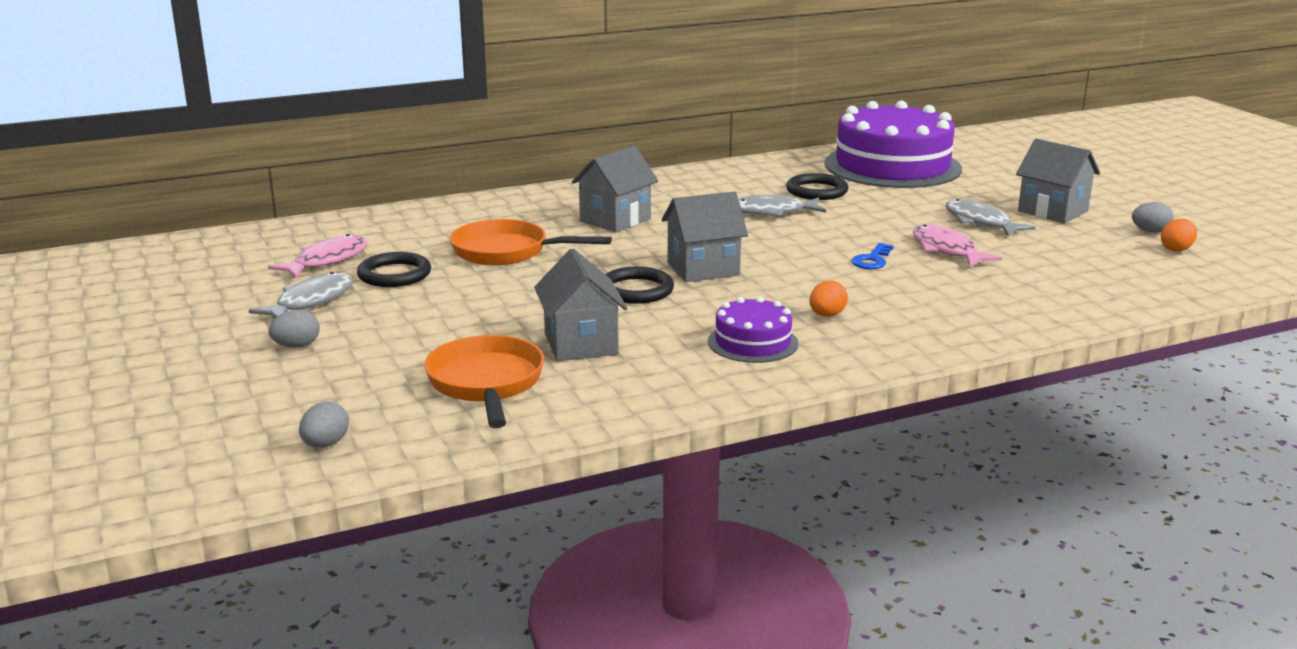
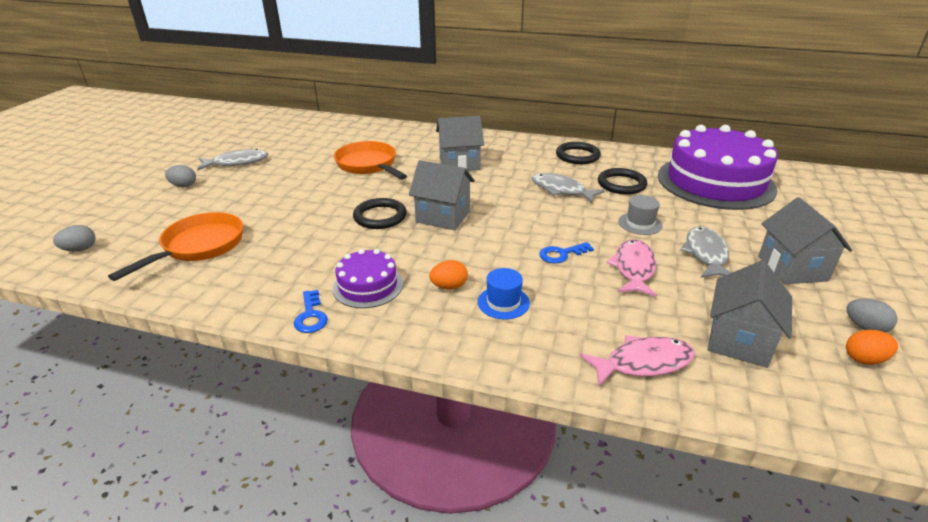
camera: 40 degrees right, 10 degrees up
pink fish [268,234,367,278] -> pink fish moved to [580,335,695,386]
black ring [357,252,431,287] -> black ring moved to [556,142,601,164]
grey house [534,248,627,361] -> grey house moved to [708,260,792,368]
none -> blue key [294,290,328,333]
none -> blue hat [478,268,530,319]
none -> grey hat [618,195,663,235]

